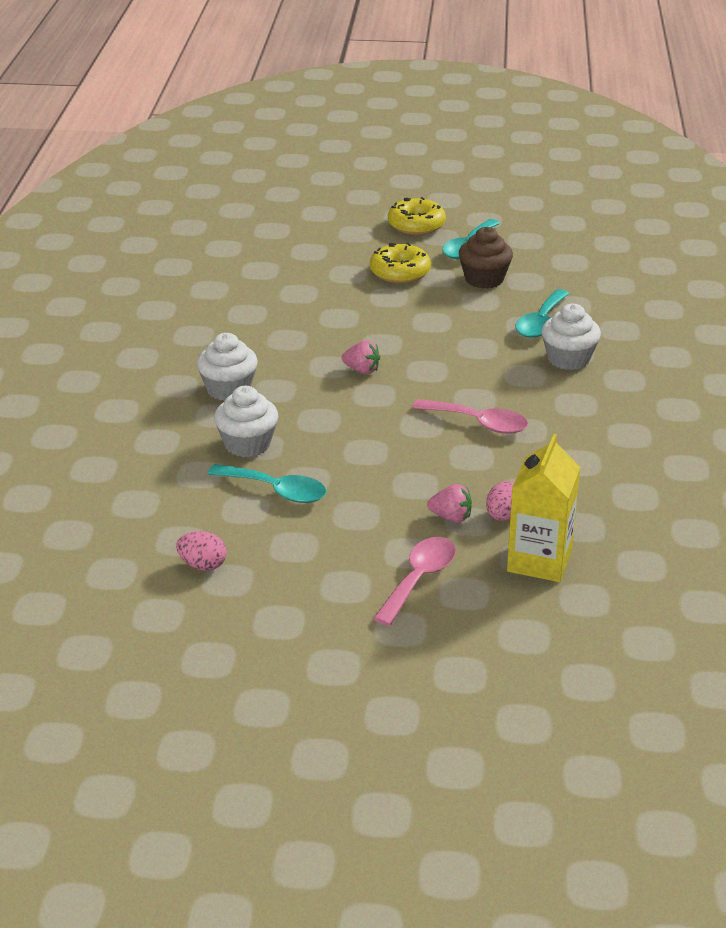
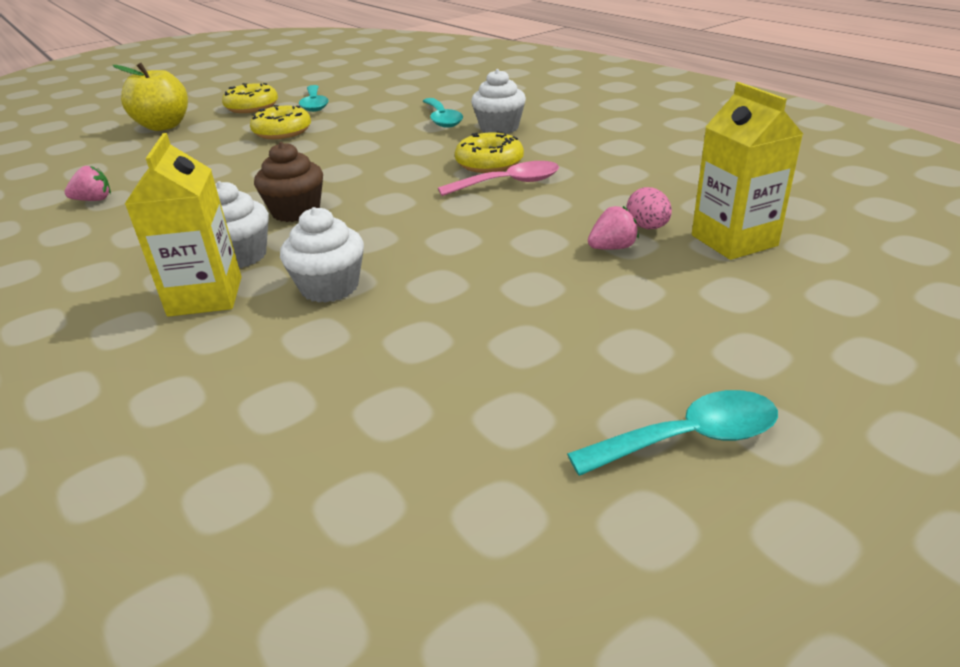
camera: 40 degrees left, 0 degrees up
pink egg [176,531,226,571] -> none
turquoise spoon [208,464,327,503] -> turquoise spoon moved to [567,390,778,476]
pink strawberry [342,341,380,374] -> pink strawberry moved to [64,165,111,201]
pink spoon [373,537,456,626] -> none
brown cupcake [459,227,513,289] -> brown cupcake moved to [254,142,323,222]
none -> yellow apple [112,63,188,131]
none -> yellow carton [125,133,242,317]
none -> yellow donut [455,131,524,173]

